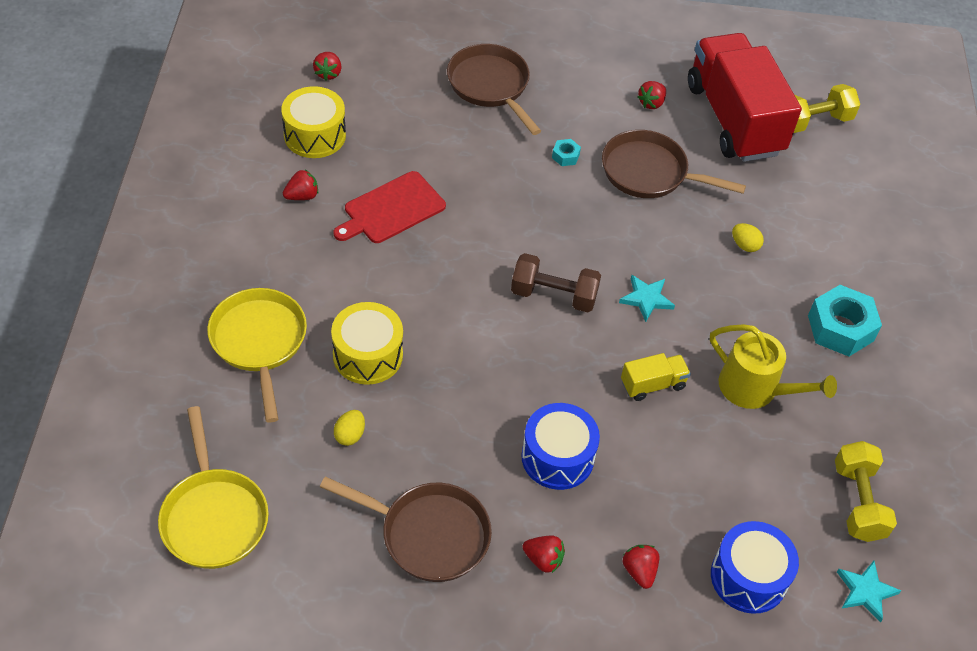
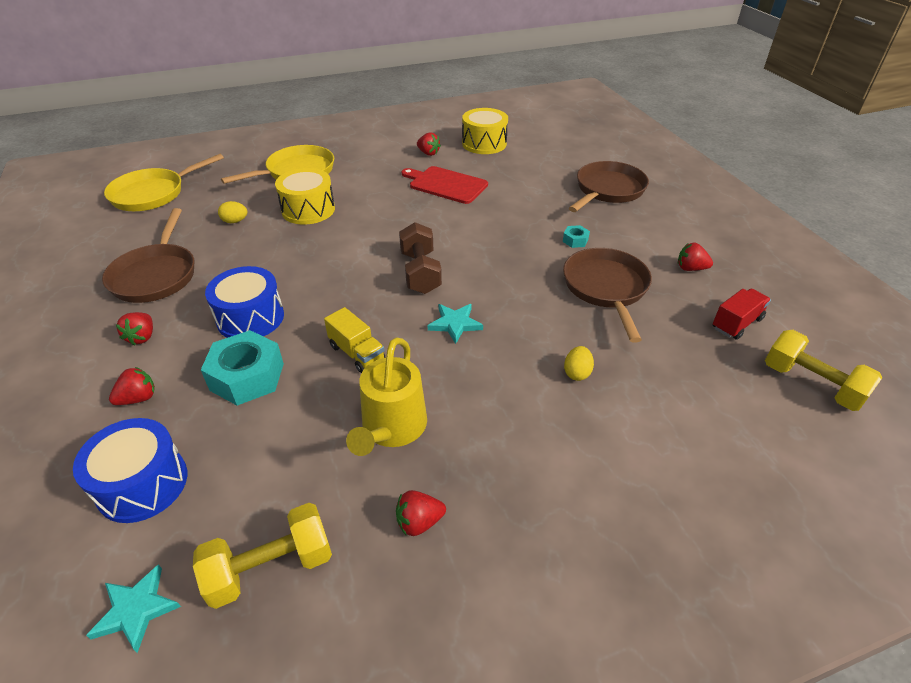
camera: 70 degrees right, 10 degrees down
red strawberry [313,52,342,80] -> red strawberry moved to [396,490,446,536]
red truck [688,33,802,162] -> red truck [713,288,771,340], size x0.41
turquoise nut [808,285,882,357] -> turquoise nut moved to [201,330,284,405]

